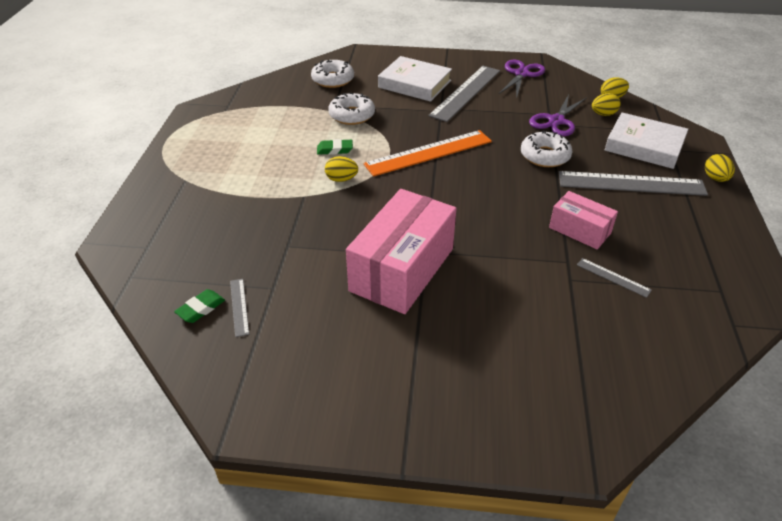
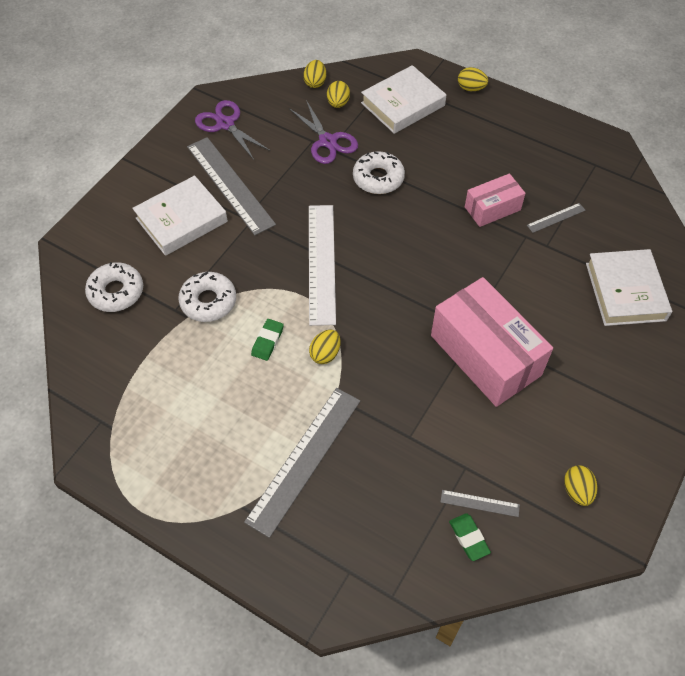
camera: 65 degrees left, 15 degrees up
orange ruler [363,130,492,177] -> white ruler [309,205,336,326]
grey ruler [559,171,708,196] -> grey ruler moved to [244,388,360,538]
none -> yellow egg [564,465,597,506]
none -> white book [586,249,672,326]

